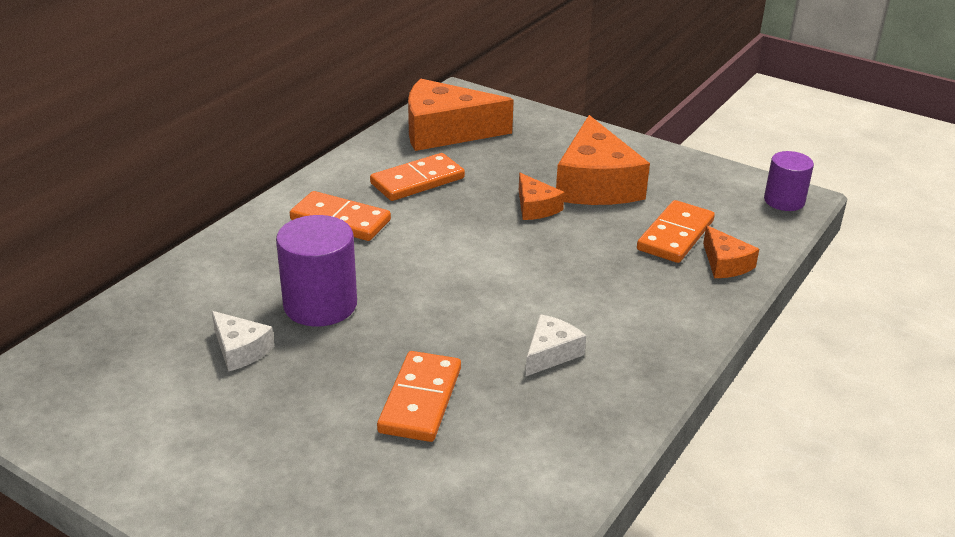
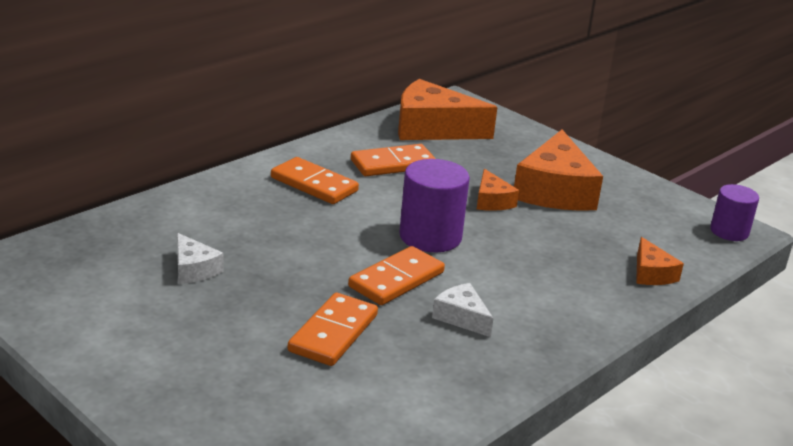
camera: 10 degrees right, 5 degrees down
purple cylinder [276,215,357,326] -> purple cylinder moved to [399,159,470,252]
white cheese [526,314,586,376] -> white cheese turned 90 degrees counterclockwise [432,283,494,337]
orange domino [637,200,715,263] -> orange domino moved to [348,246,445,305]

